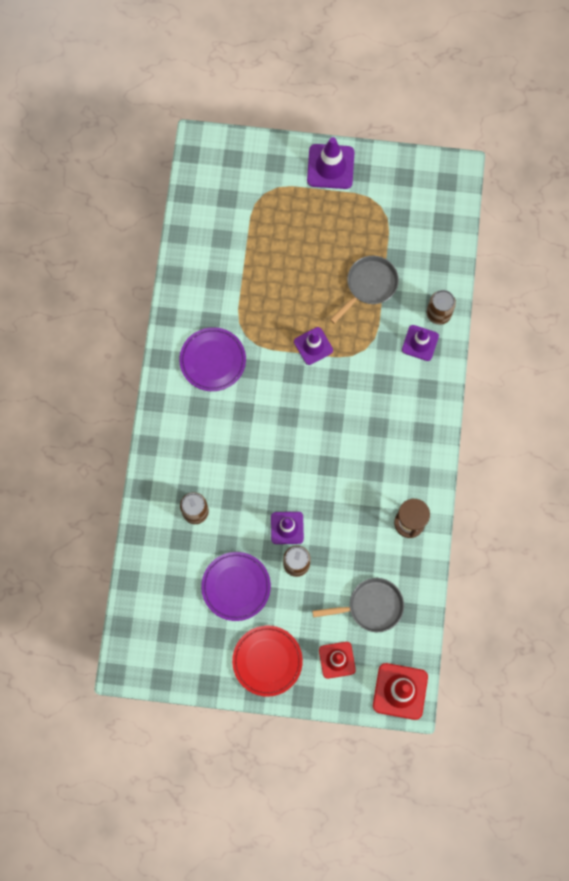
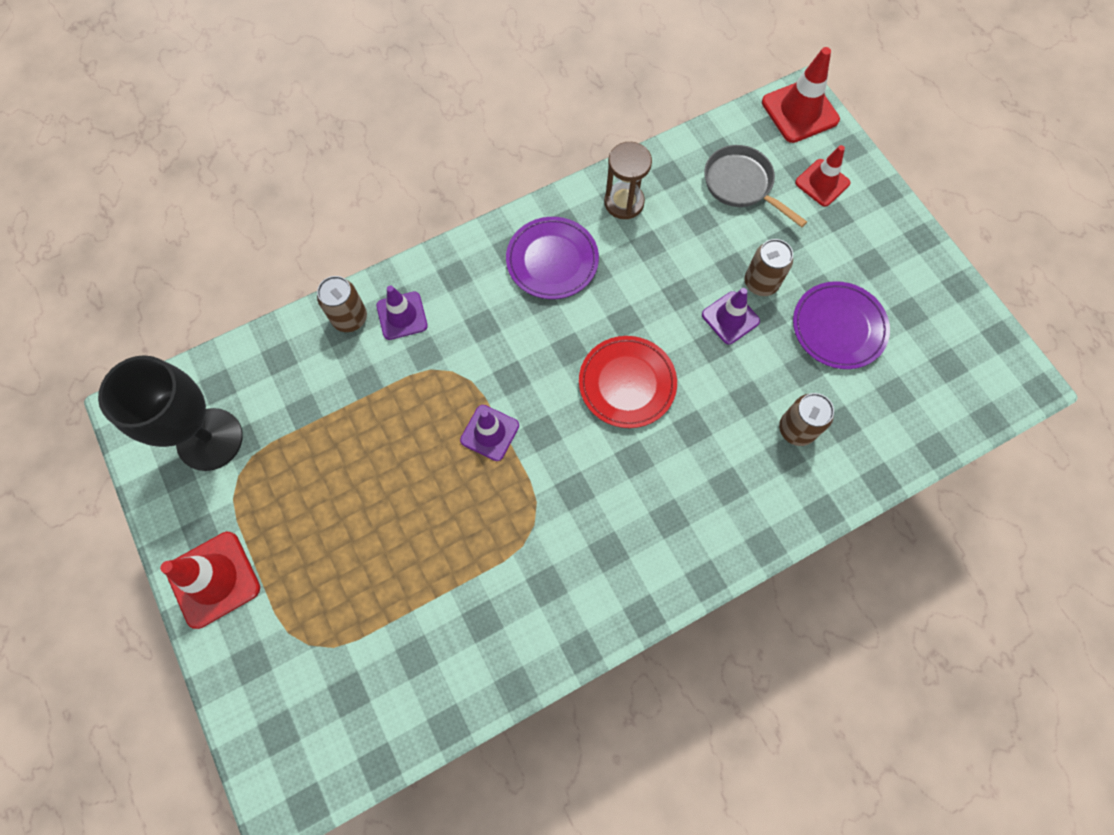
camera: 125 degrees left, 5 degrees down
purple plate [179,327,246,391] -> purple plate moved to [506,217,599,299]
red plate [232,625,303,697] -> red plate moved to [579,336,677,428]
purple traffic cone [307,137,354,189] -> red traffic cone [160,532,260,629]
grey pan [330,256,399,324] -> none
none -> black goblet [98,355,243,471]

